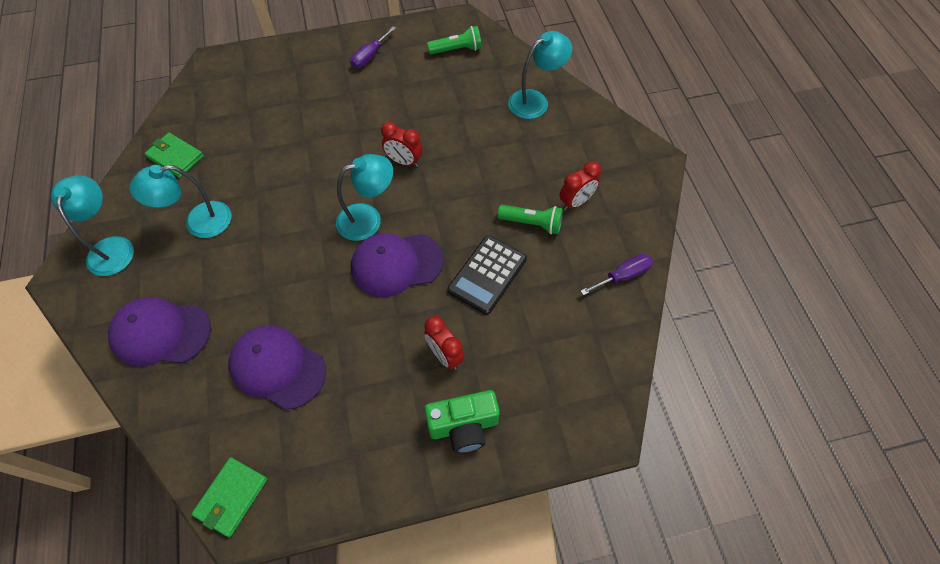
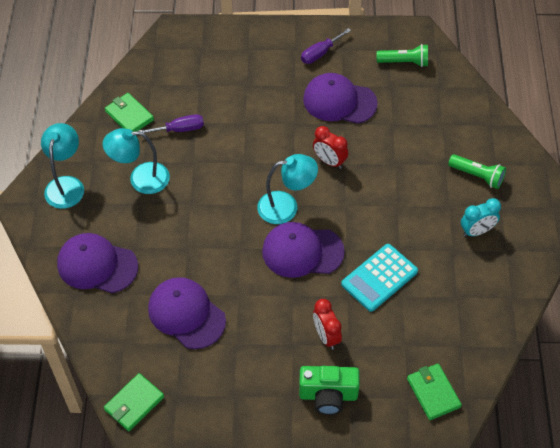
camera: 15 degrees right, 5 degrees down
black calculator [447,235,527,315] -> turquoise calculator [341,244,418,312]
green flashlight [498,205,563,234] -> green flashlight moved to [448,154,506,189]
turquoise lamp [508,31,572,119] -> none
red clock [559,161,601,211] -> turquoise clock [461,198,501,237]
purple screwdriver [580,254,653,295] -> purple screwdriver moved to [139,114,204,133]
none -> purple cap [303,73,378,124]
none -> green wallet [407,364,462,420]

